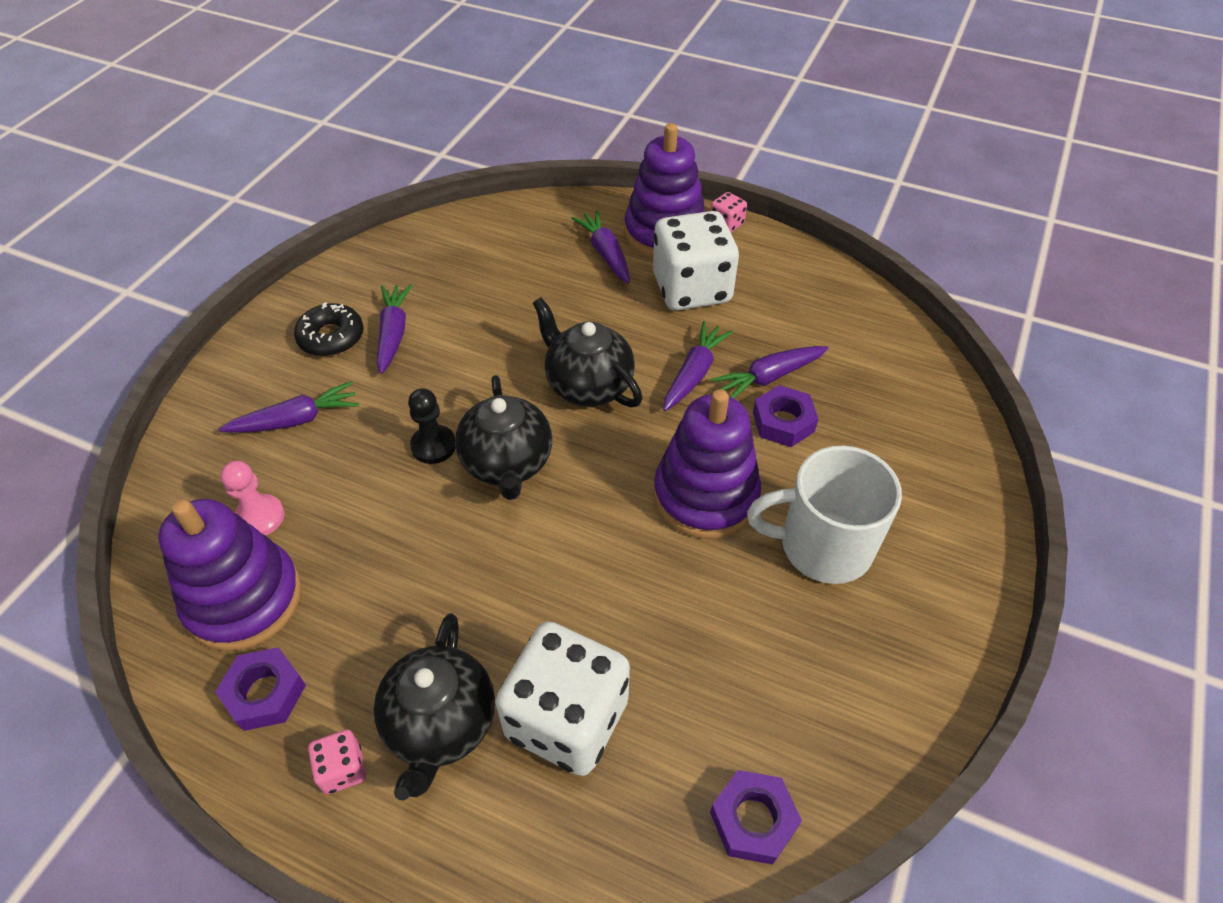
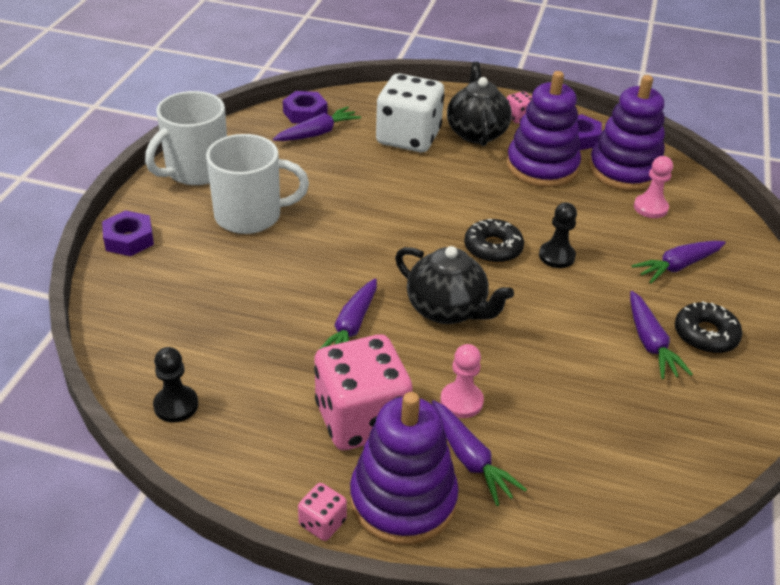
camera: 170 degrees right, 10 degrees down
black teapot [455,375,552,500] -> black donut [464,219,524,263]
white dice [653,211,739,311] -> pink dice [314,334,413,450]
purple stacking toy [654,389,761,539] -> purple stacking toy moved to [507,71,581,188]
purple carrot [711,346,828,399] -> purple carrot moved to [273,106,361,141]
purple nut [753,385,818,447] -> purple nut moved to [102,210,154,256]
none -> white mug [145,91,227,185]
none -> black pawn [153,347,198,423]
none -> pink pawn [440,344,484,418]

